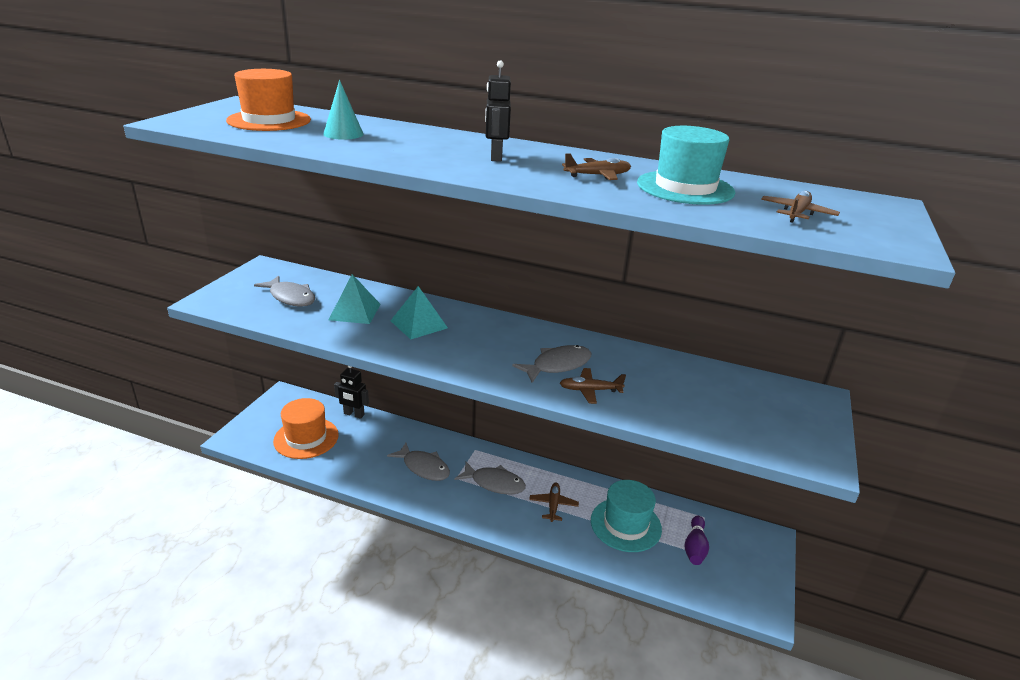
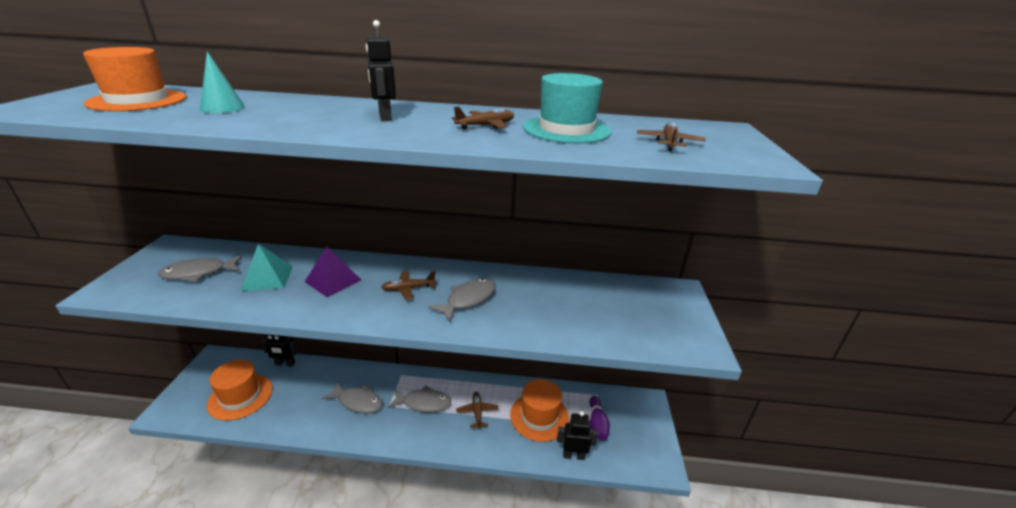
camera: 15 degrees left, 0 degrees up
grey fish [254,276,315,307] -> grey fish turned 135 degrees clockwise [158,255,242,282]
turquoise pyramid [390,286,448,339] -> purple pyramid [305,247,361,297]
brown plane [560,368,626,404] -> brown plane moved to [381,271,436,300]
turquoise hat [591,480,662,552] -> orange hat [510,379,569,442]
none -> black robot [557,411,598,460]

